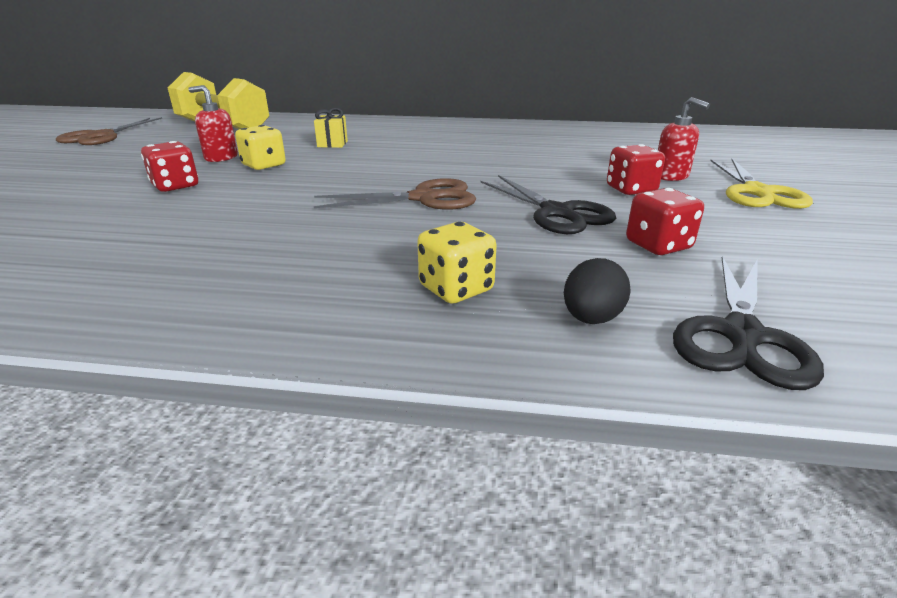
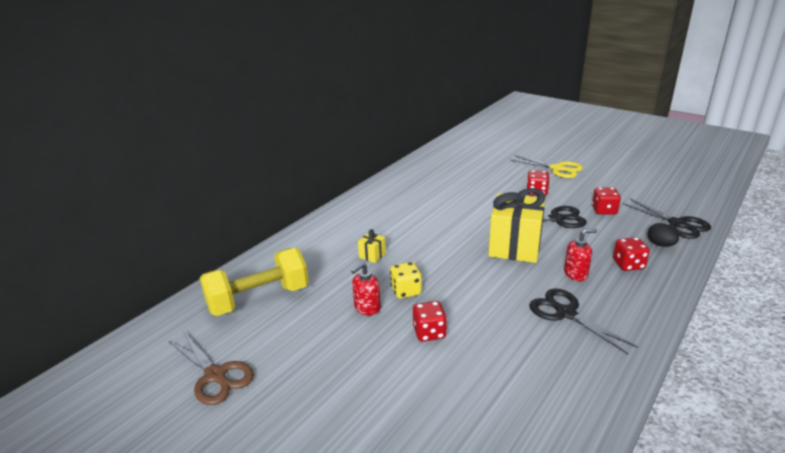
camera: 60 degrees left, 0 degrees up
brown scissors [314,178,476,209] -> yellow gift [488,188,545,263]
yellow dice [417,222,497,304] -> red dice [613,237,650,271]
red soap dispenser [658,97,710,181] -> red soap dispenser moved to [564,229,597,281]
none -> black scissors [529,288,638,354]

